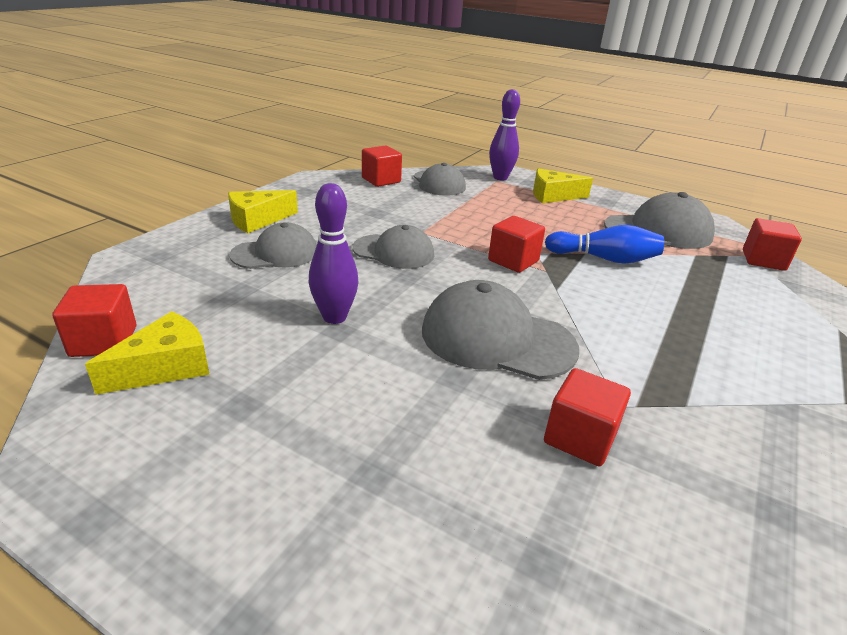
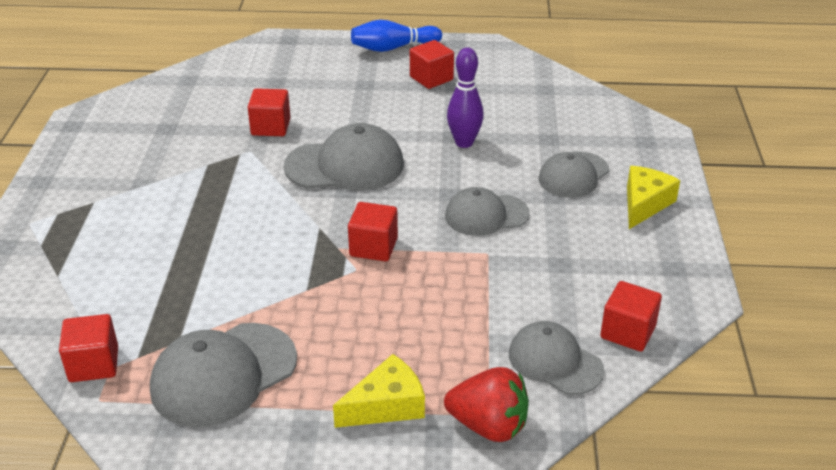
camera: 155 degrees right, 5 degrees up
red cube [52,284,136,357] -> red cube moved to [410,40,454,89]
yellow cheese [85,311,210,395] -> none
purple bowling pin [489,89,520,181] -> red strawberry [444,367,529,442]
blue bowling pin [545,225,664,264] -> blue bowling pin moved to [351,20,442,52]

